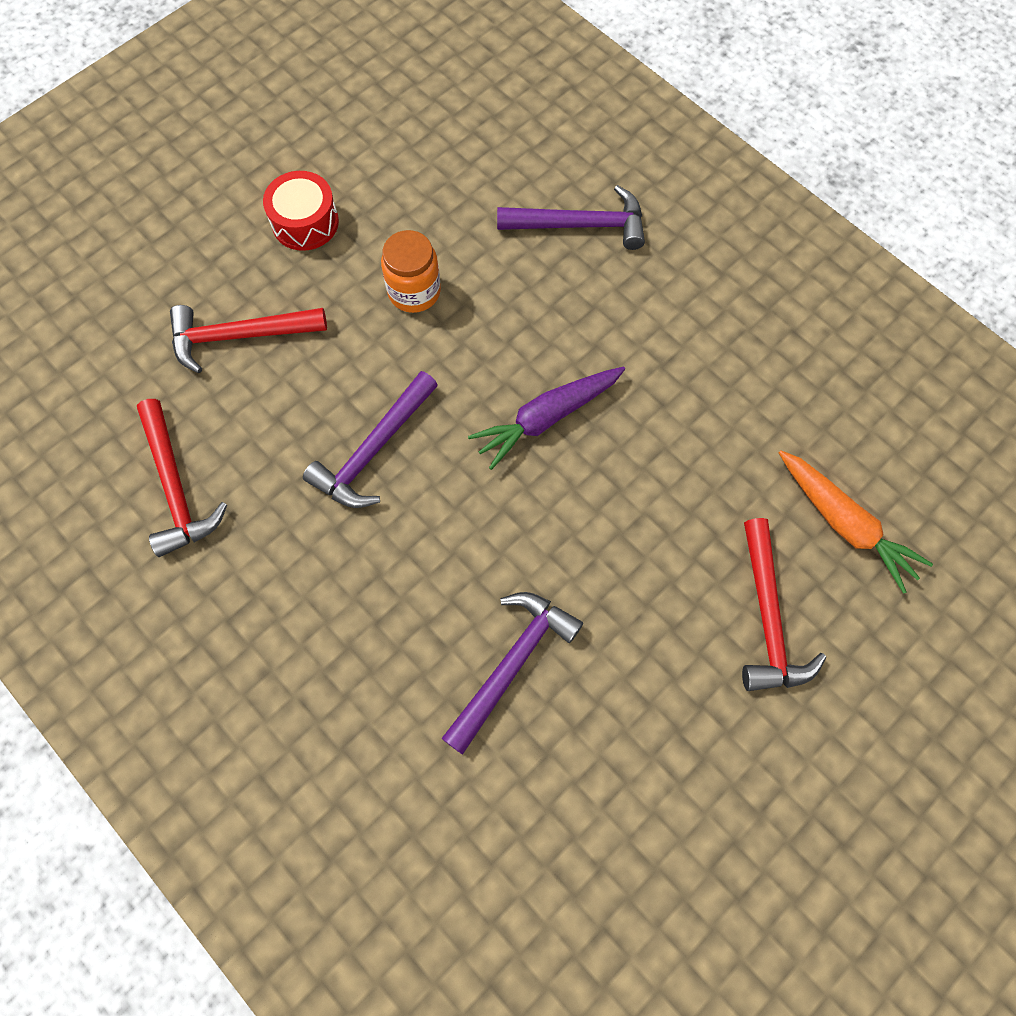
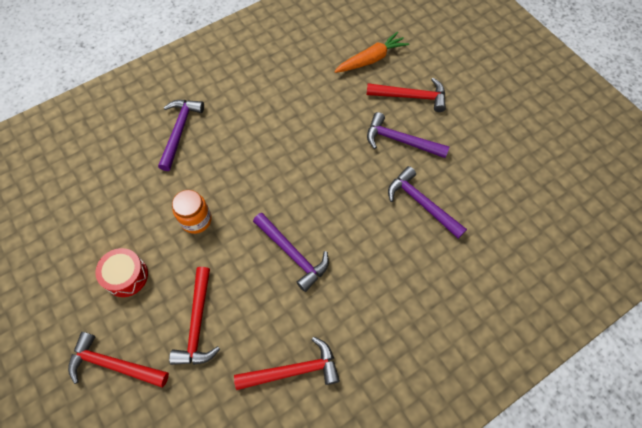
camera: 80 degrees left, 5 degrees down
purple carrot [468,366,625,470] -> none
none -> red hammer [68,332,169,387]
none -> purple hammer [367,112,449,158]

